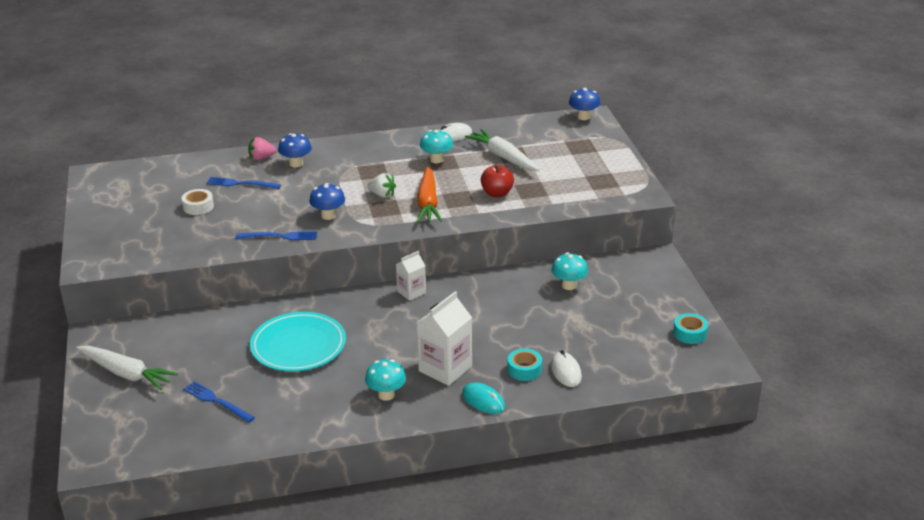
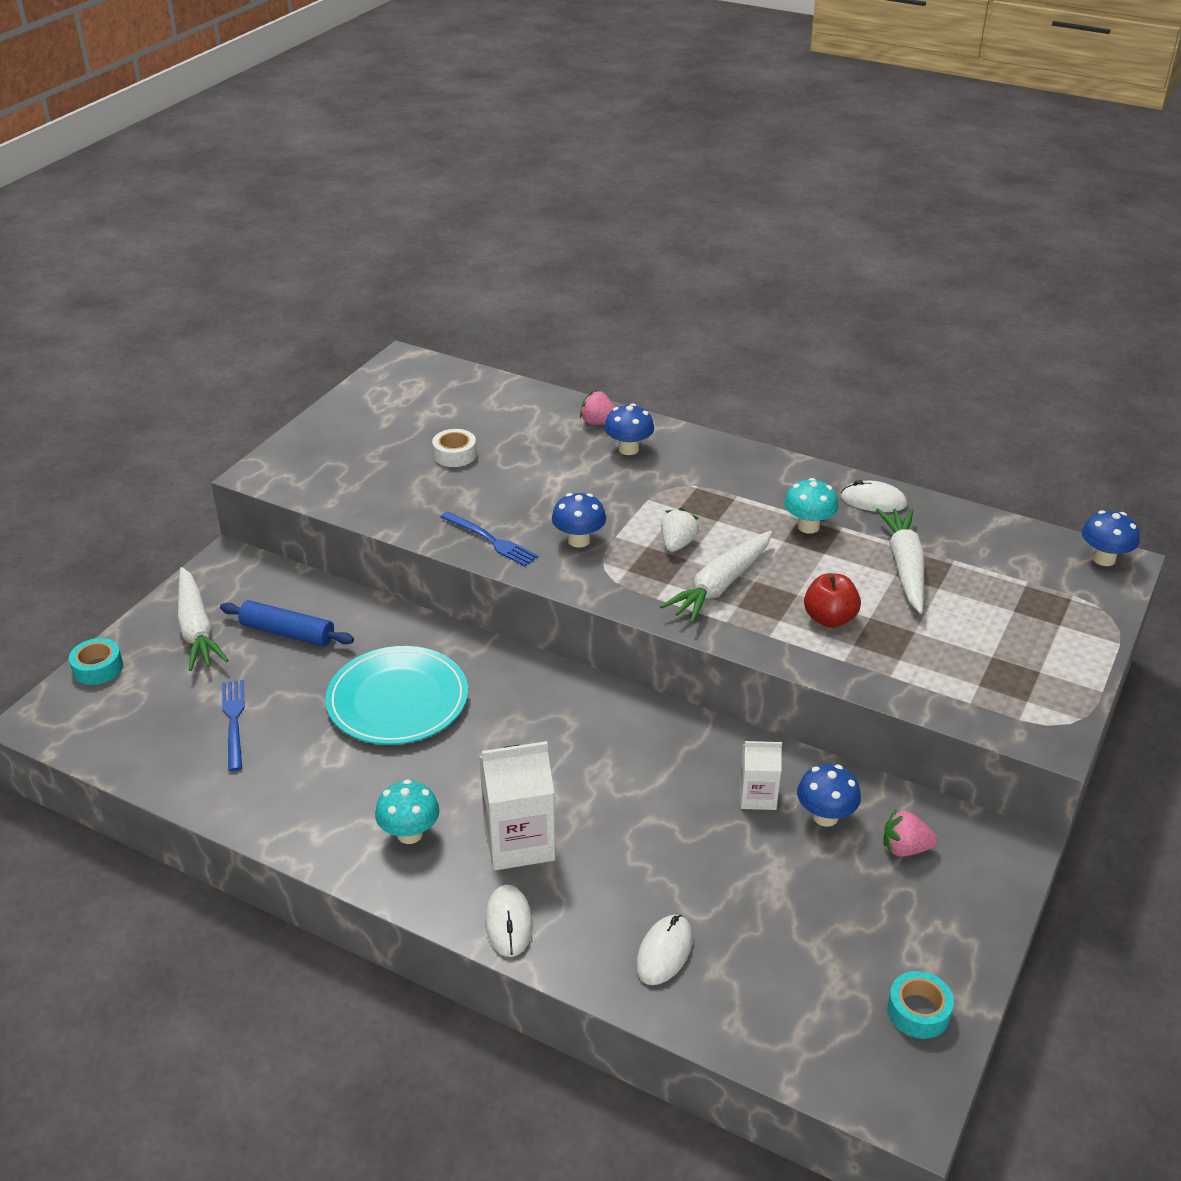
camera: 40 degrees right, 5 degrees up
blue fork [206,177,281,189] -> none
white strawberry [367,173,396,198] -> white strawberry turned 135 degrees counterclockwise [661,508,699,552]
white carton [396,251,426,301] -> white carton moved to [739,741,782,810]
orange carrot [417,166,442,223] -> white carrot [660,531,772,623]
turquoise mouse [462,382,505,414] -> white mouse [485,885,533,957]
turquoise tape [507,349,542,381] -> turquoise tape moved to [69,638,123,685]
turquoise mushroom [552,253,588,290] -> blue mushroom [797,764,861,827]
none -> blue rolling pin [220,600,354,646]
none -> pink strawberry [884,808,938,857]

